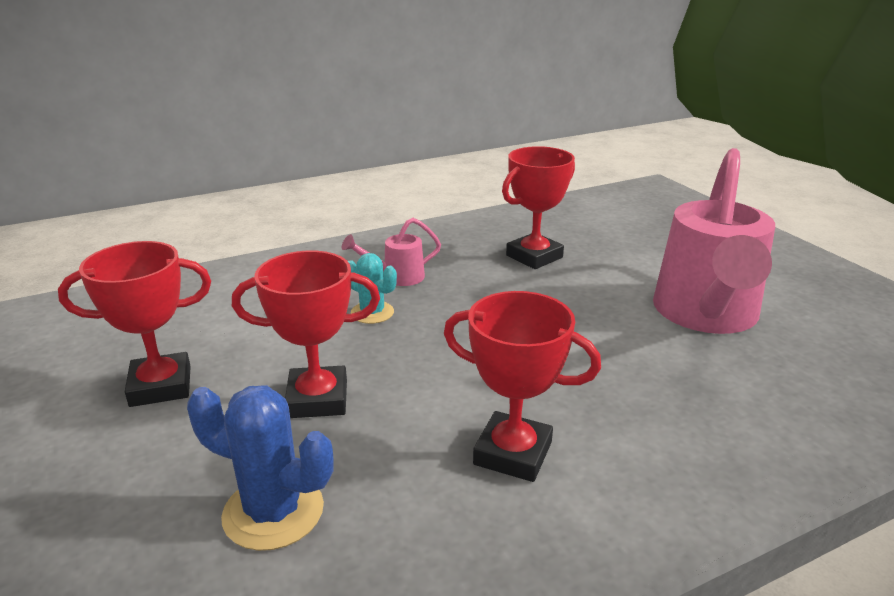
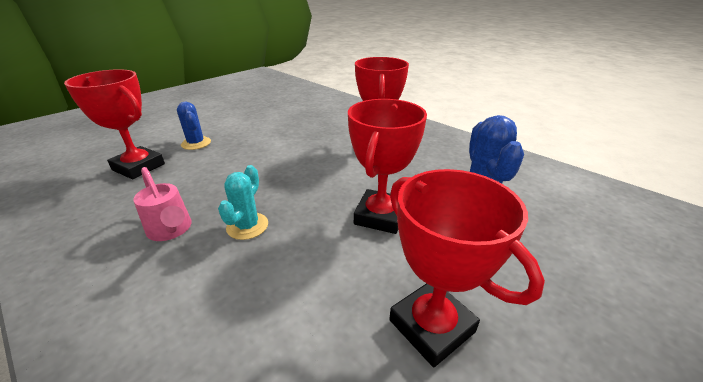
camera: 110 degrees left, 5 degrees up
red trophy [232,251,380,418] -> red trophy turned 45 degrees clockwise [348,99,427,234]
pink watering can [653,148,775,334] -> none
none -> blue cactus [177,102,211,150]

